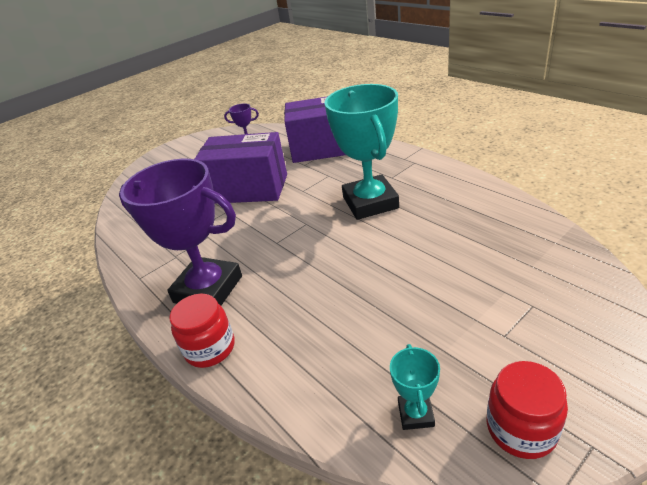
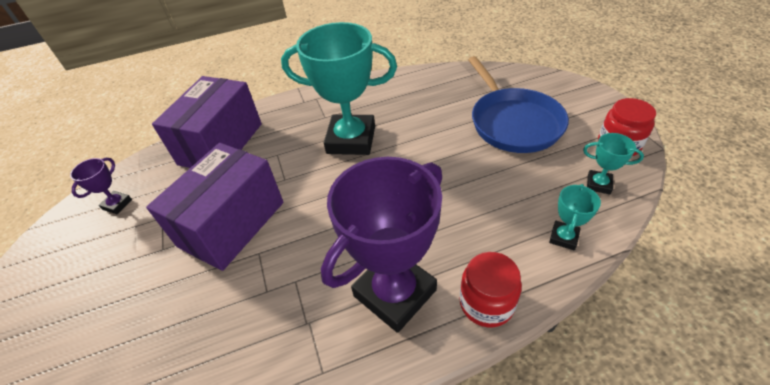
camera: 70 degrees left, 10 degrees up
none -> blue pan [468,56,569,153]
none -> turquoise trophy [549,184,601,250]

